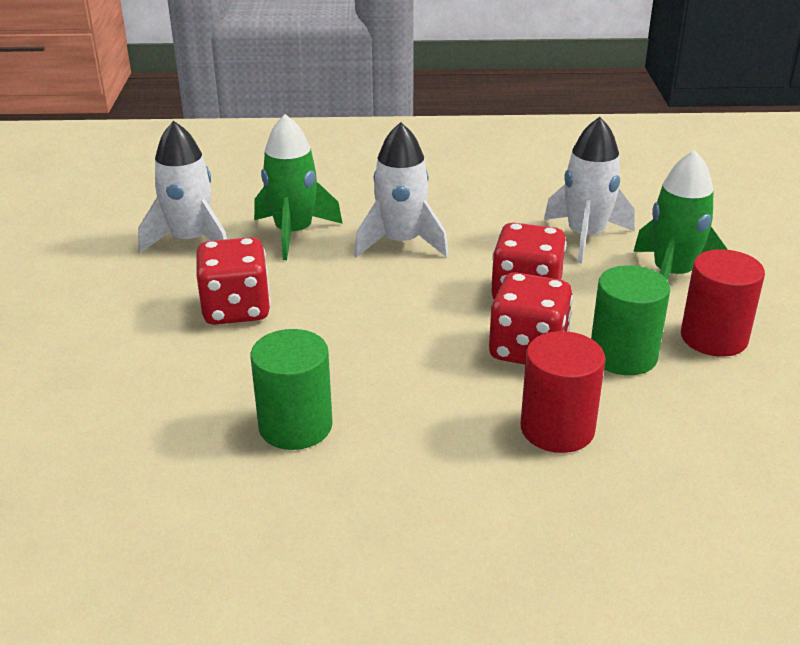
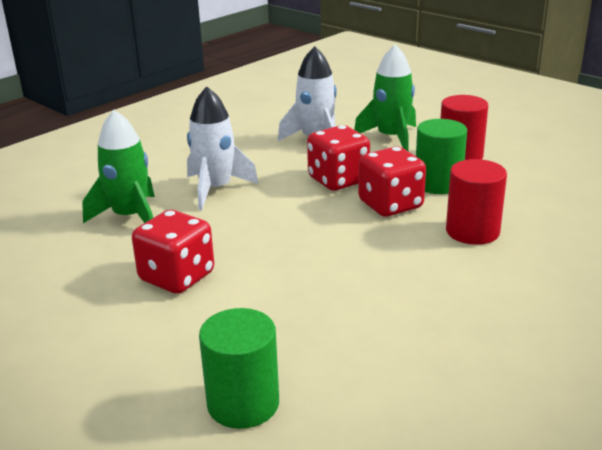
camera: 45 degrees left, 5 degrees down
white rocket [138,121,227,253] -> none
green cylinder [250,329,333,450] -> green cylinder moved to [199,308,279,429]

